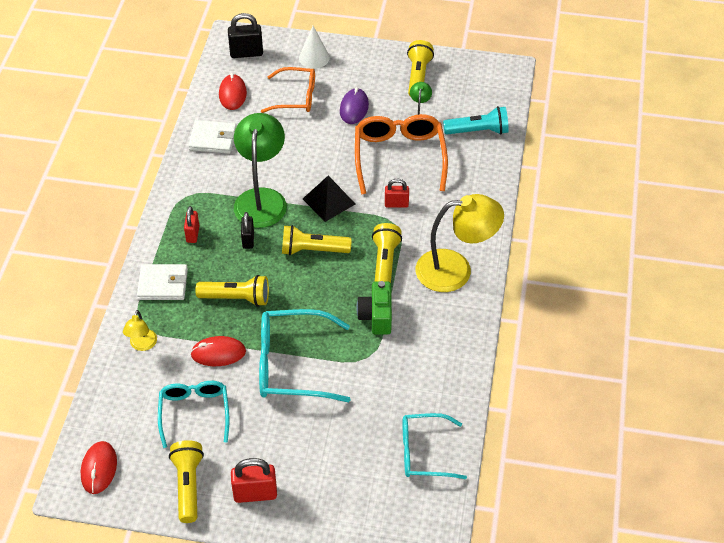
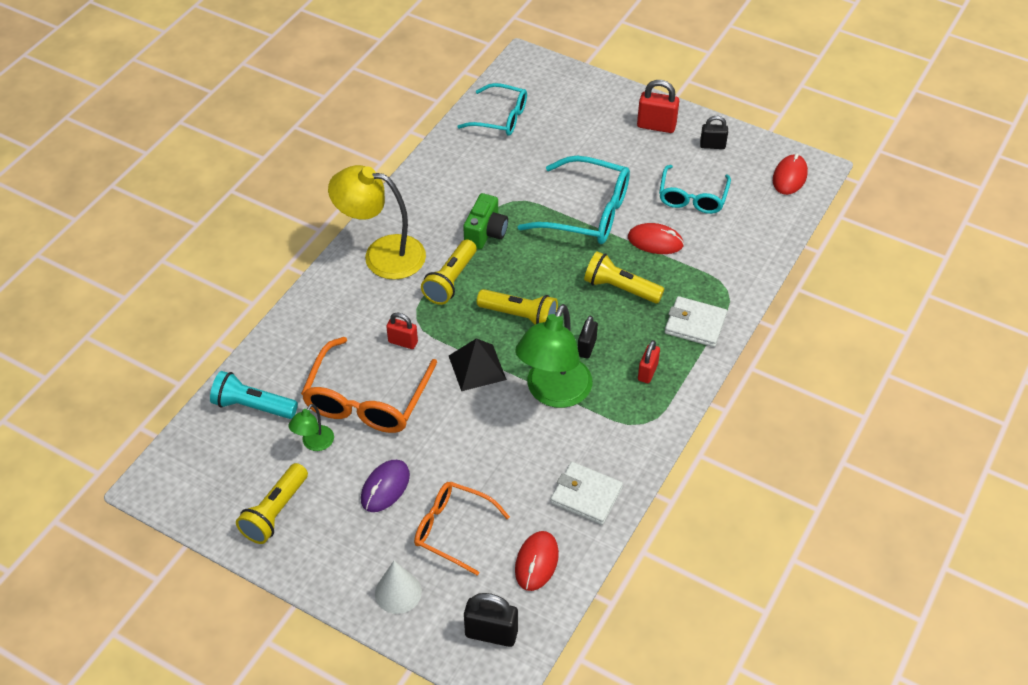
camera: 160 degrees left, 0 degrees up
yellow lamp [123,310,157,351] -> none
yellow flashlight [169,440,204,523] -> black padlock [700,116,728,149]

